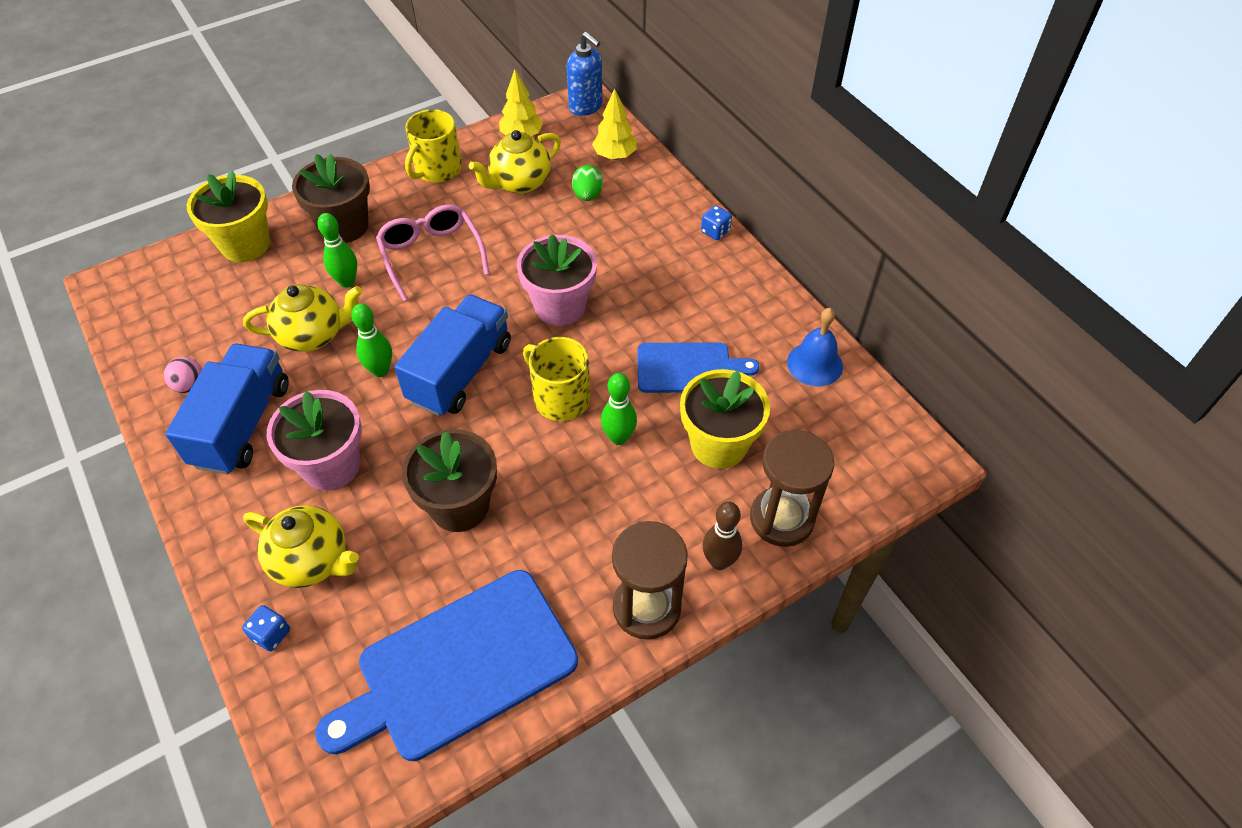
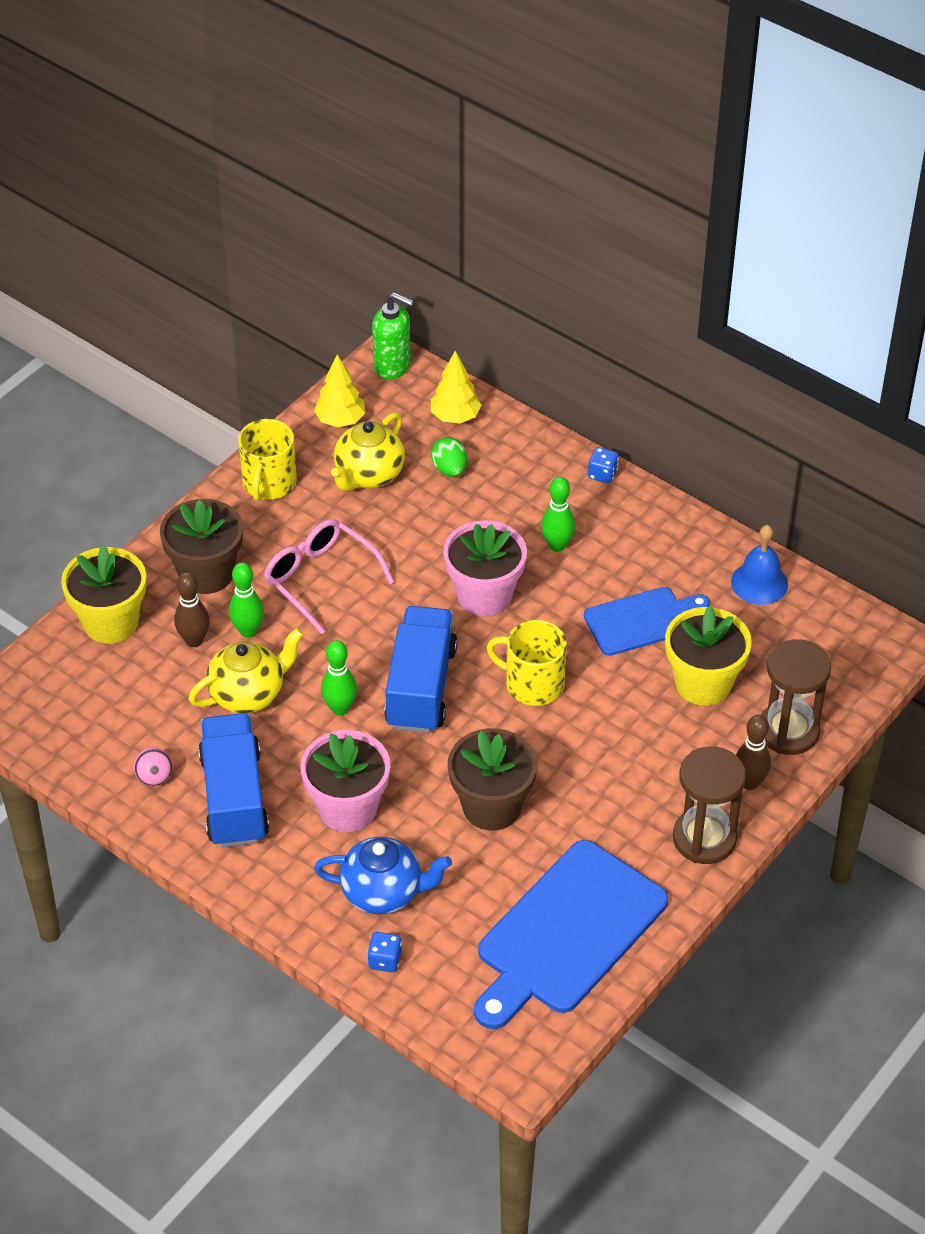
camera: 20 degrees left, 5 degrees down
yellow teapot [243,505,359,588] -> blue teapot [314,837,452,914]
blue soap dispenser [567,32,603,116] -> green soap dispenser [372,293,414,379]
green bowling pin [601,373,637,445] -> green bowling pin moved to [541,477,575,552]
none -> brown bowling pin [174,572,210,647]

